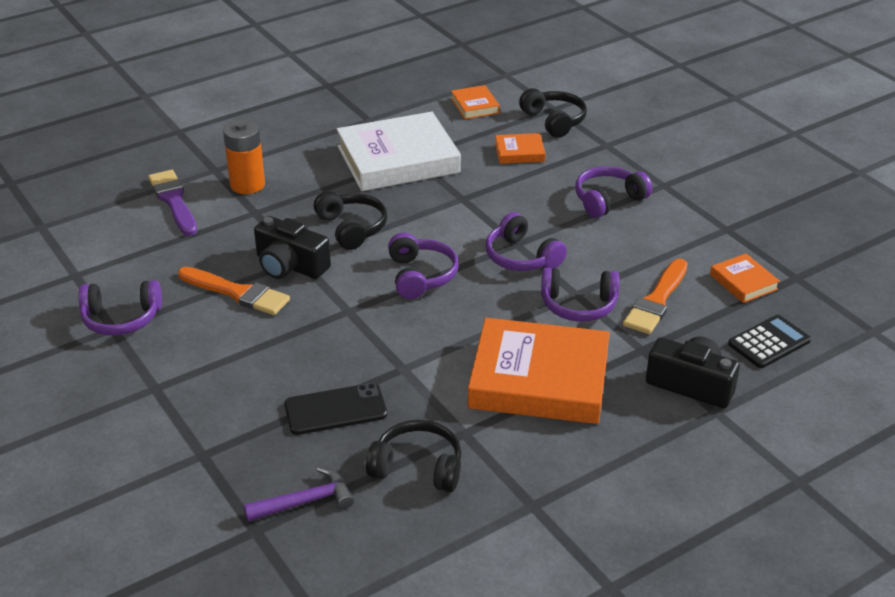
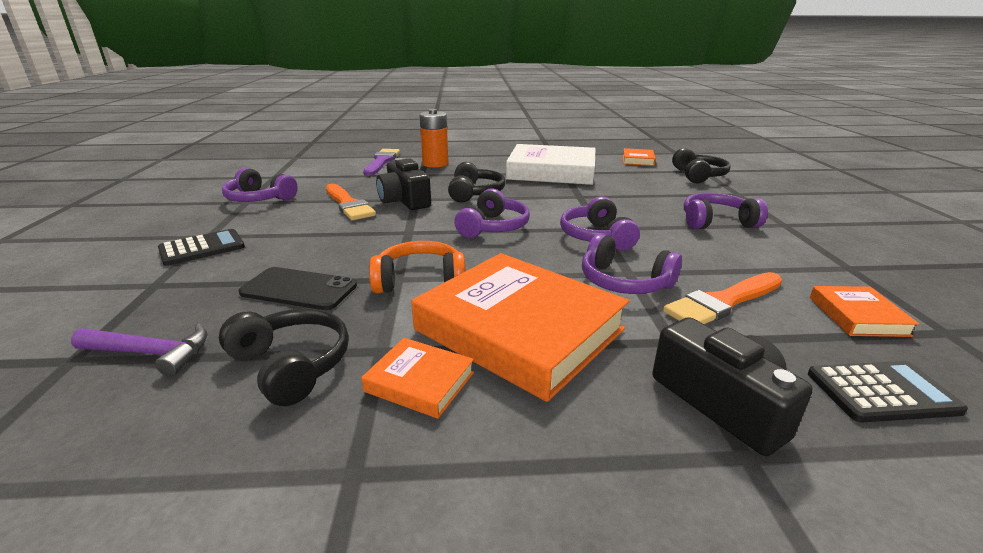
camera: 30 degrees right, 10 degrees down
orange book [495,133,546,164] -> orange book moved to [361,338,474,419]
none -> black calculator [158,229,245,266]
none -> orange headphones [369,241,465,293]

